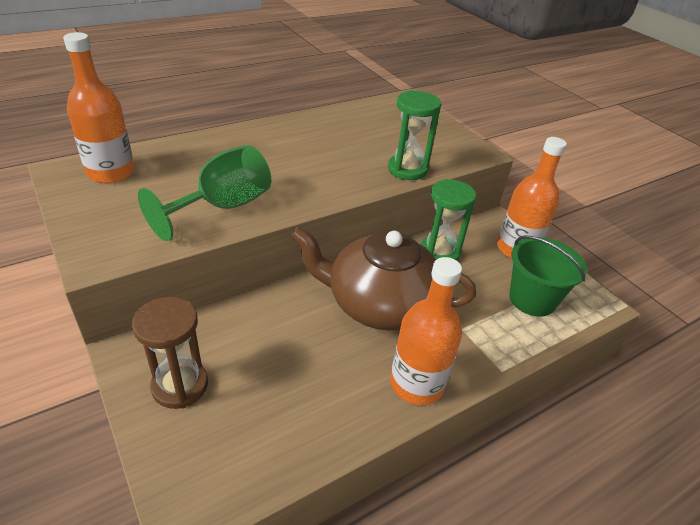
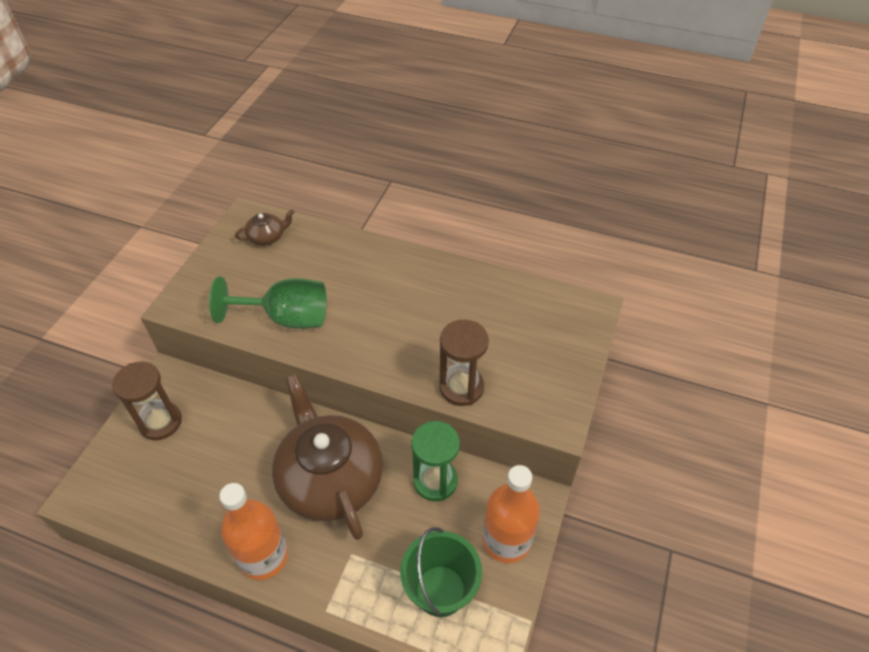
camera: 55 degrees right, 10 degrees up
orange bottle [63,32,135,183] -> brown teapot [235,209,294,246]
green hourglass [388,90,441,180] -> brown hourglass [439,320,489,406]

